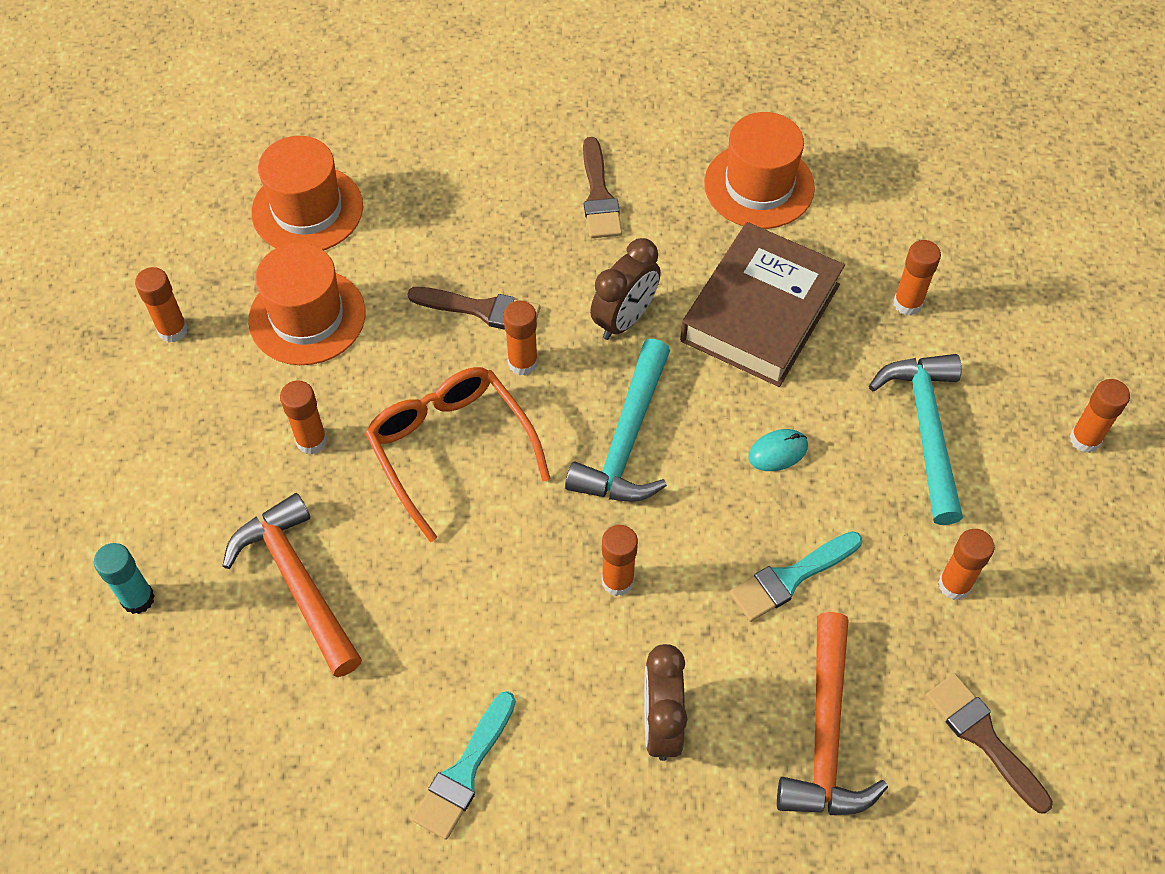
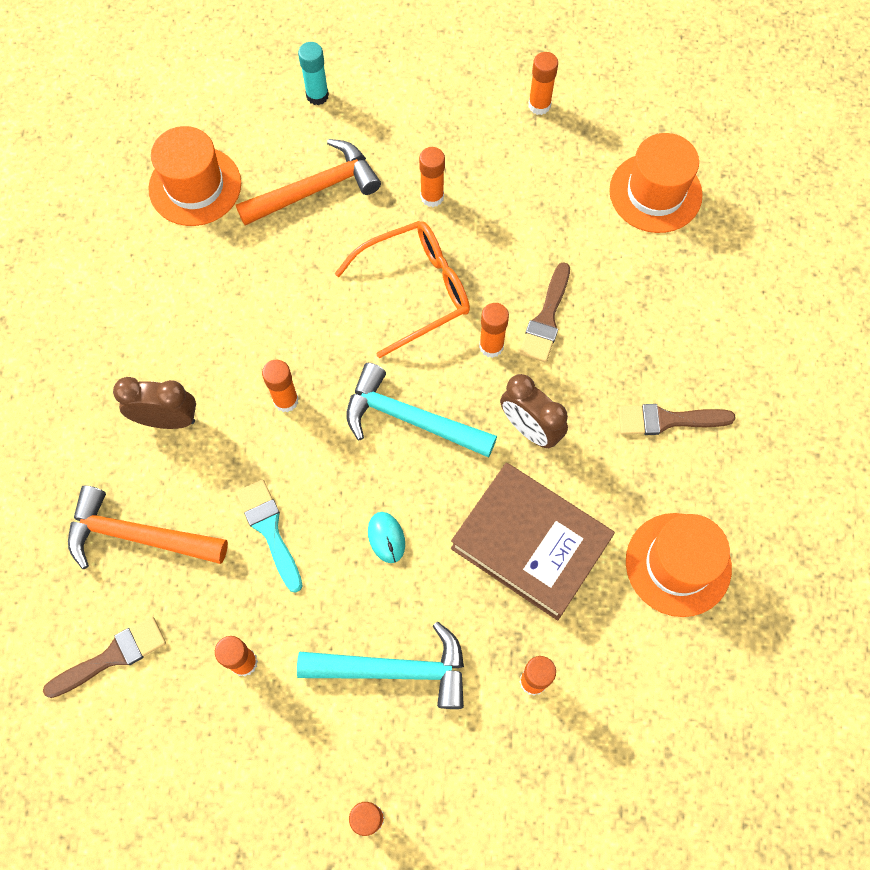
camera: 95 degrees right, 10 degrees up
orange hat [248,243,366,365] -> orange hat moved to [148,126,241,226]
turquoise brush [412,691,516,840] -> none

